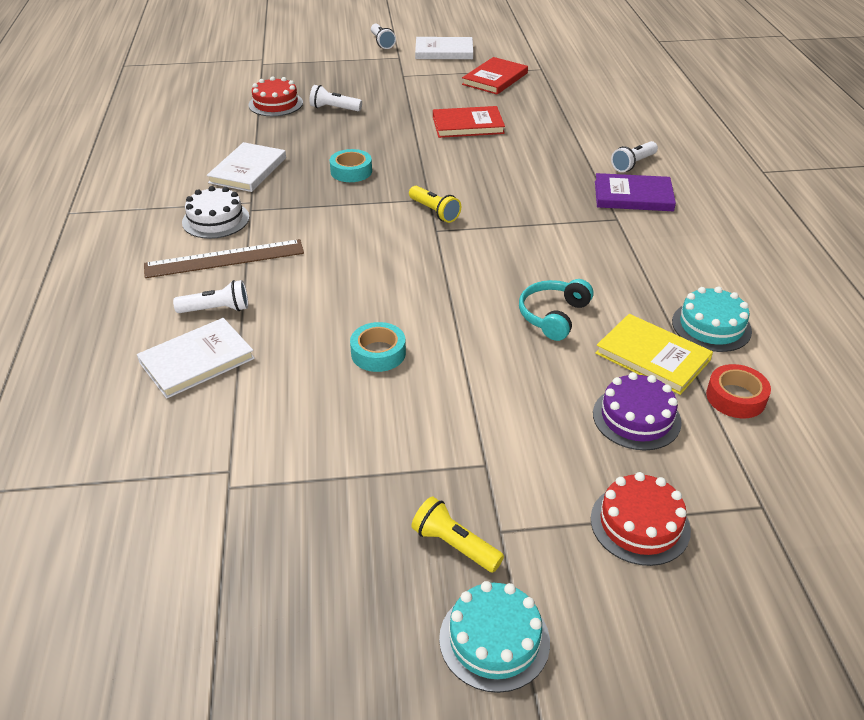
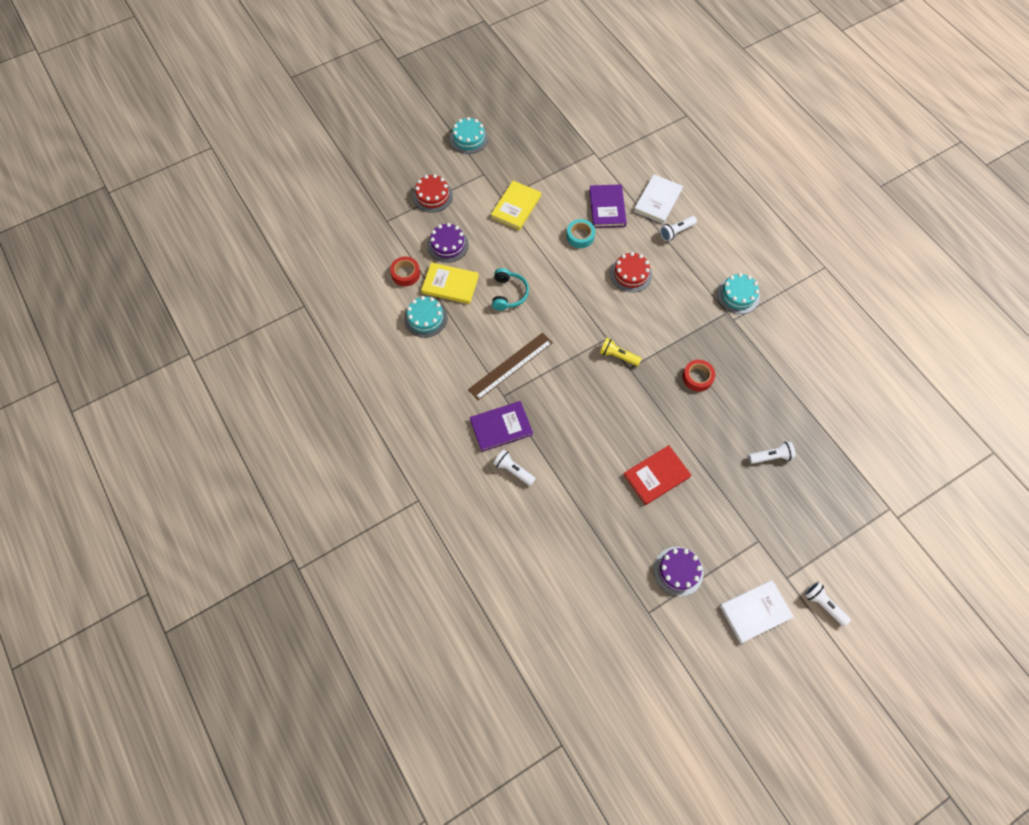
camera: 155 degrees right, 25 degrees up
brown ruler [144,239,304,278] -> brown ruler moved to [468,332,553,400]
white cake [182,186,250,239] -> turquoise cake [717,273,760,314]
white book [207,142,286,192] -> none
red cake [248,76,303,116] -> red cake moved to [610,252,652,292]
turquoise tape [330,149,372,182] -> red tape [683,360,715,392]
yellow flashlight [411,496,504,573] -> none
red book [462,57,528,95] -> purple cake [654,547,704,596]
white flashlight [611,141,658,172] -> white flashlight turned 75 degrees counterclockwise [493,449,536,486]
none -> yellow book [491,181,541,230]
none -> purple book [589,184,627,228]

